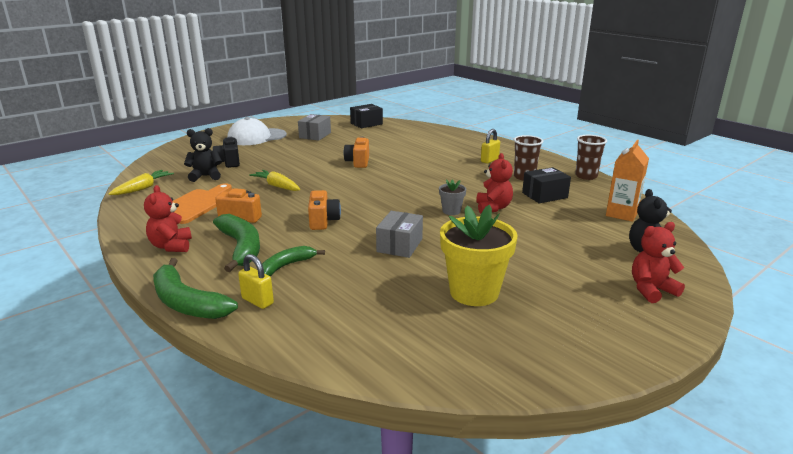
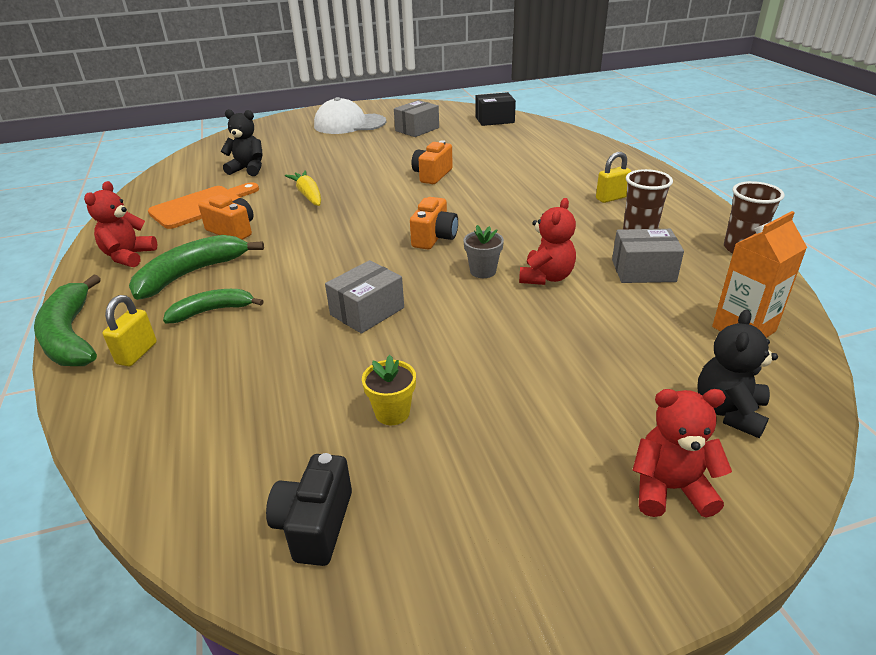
camera: 25 degrees right, 10 degrees up
yellow carrot [109,170,174,195] -> none
black camera [213,137,240,168] -> black camera moved to [266,453,352,566]
green banana [213,214,260,272] -> green banana turned 135 degrees counterclockwise [129,235,264,300]
yellow padlock [238,254,274,309] -> yellow padlock turned 45 degrees clockwise [103,295,157,367]
orange camera [308,190,341,230] -> orange camera moved to [410,197,458,249]
yellow flower pot [440,205,517,306] -> yellow flower pot [362,355,416,425], size x0.48
black box [522,167,571,203] -> grey box [612,229,684,283]

